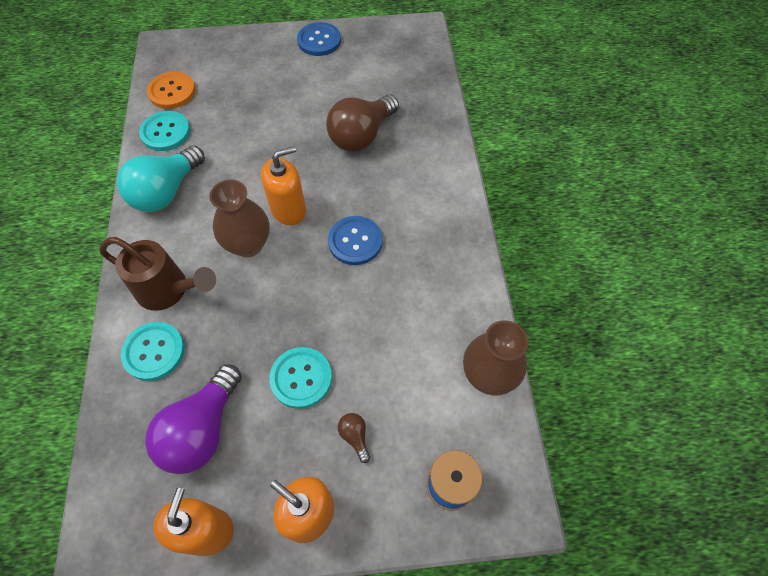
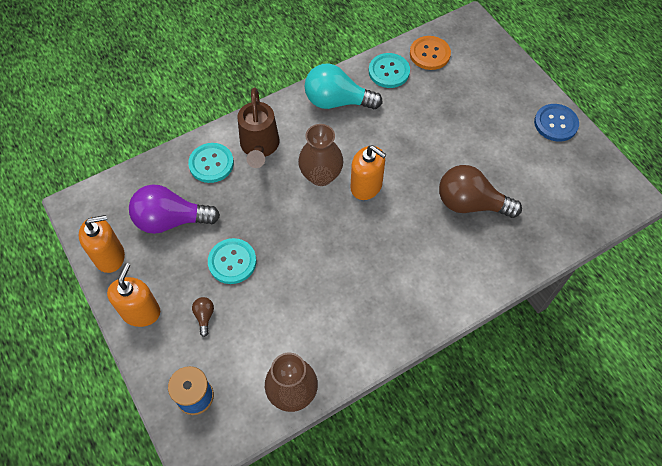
camera: 65 degrees right, 0 degrees up
blue button [328,216,383,265] -> none
brown light bulb [338,413,370,463] -> brown light bulb turned 45 degrees counterclockwise [192,297,214,337]

